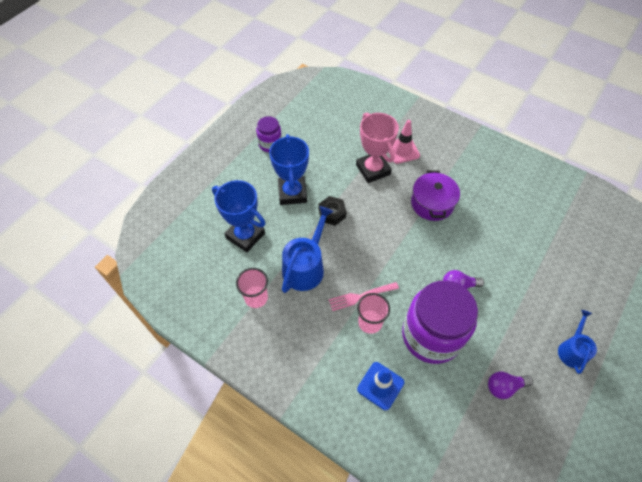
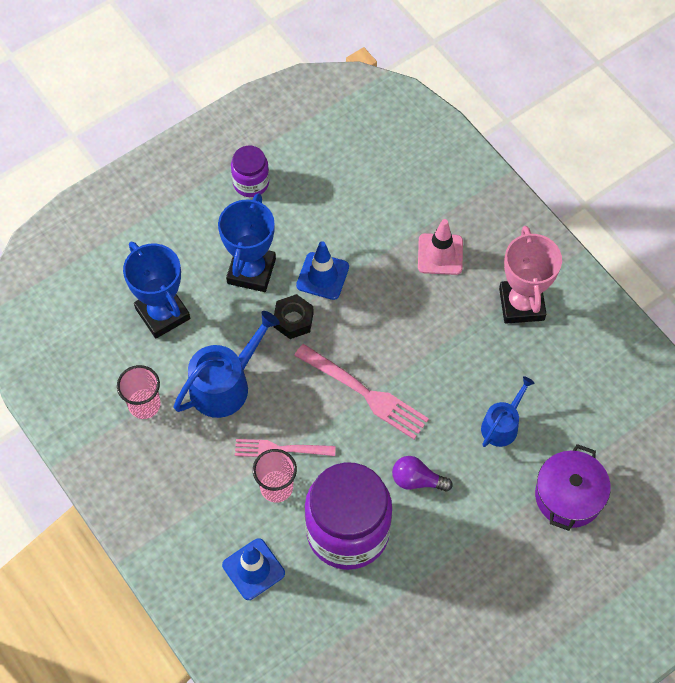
camera: 20 degrees right, 5 degrees up
pink trophy [356,112,399,183] -> pink trophy moved to [499,226,562,324]
purple pot [411,170,460,221] -> purple pot moved to [535,444,611,531]
purple light bulb [488,371,533,399] -> none
blue watering can [558,310,597,374] -> blue watering can moved to [481,376,535,447]
none -> pink fork [294,344,429,439]
none -> blue traffic cone [296,241,349,300]

